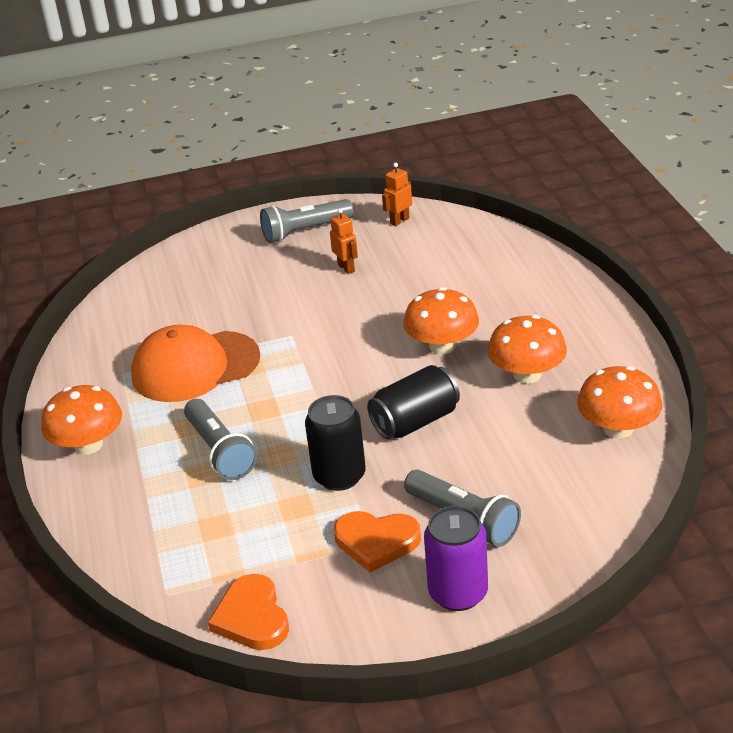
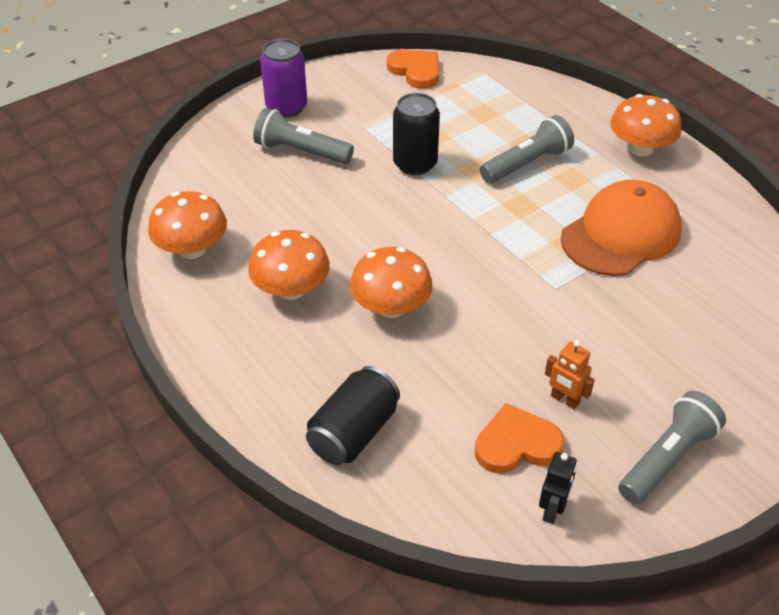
camera: 155 degrees right, 10 degrees up
grey flashlight [184,399,257,480] -> grey flashlight turned 105 degrees clockwise [480,115,574,183]
orange heart [334,511,421,573] -> orange heart moved to [475,403,565,473]
black can [367,365,460,439] -> black can moved to [306,366,400,465]
orange robot [382,163,412,226] -> black robot [539,452,577,524]

